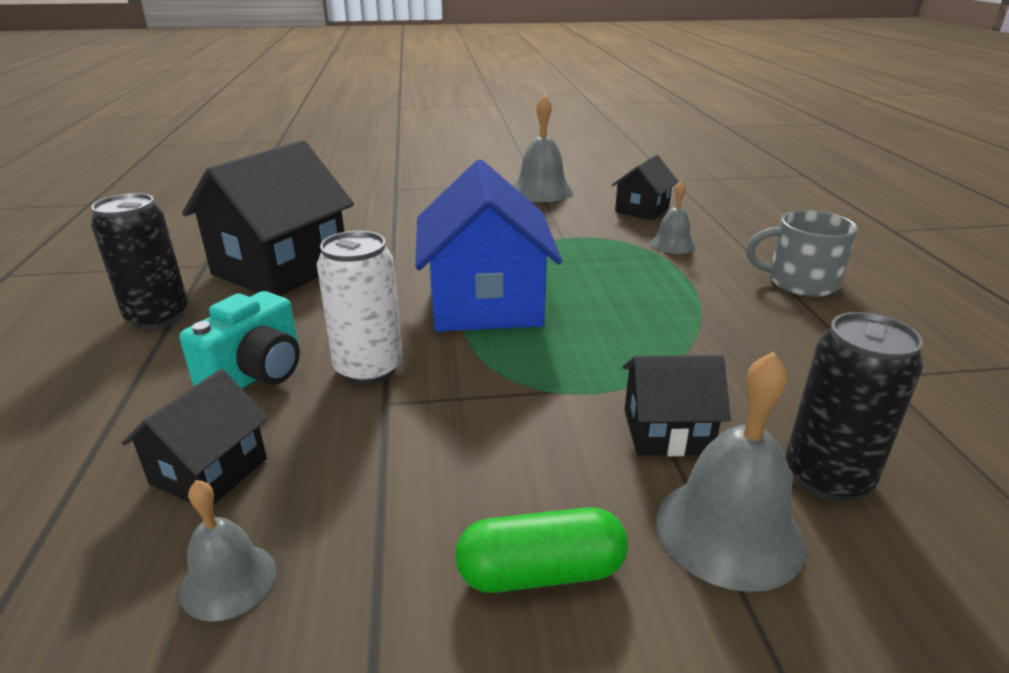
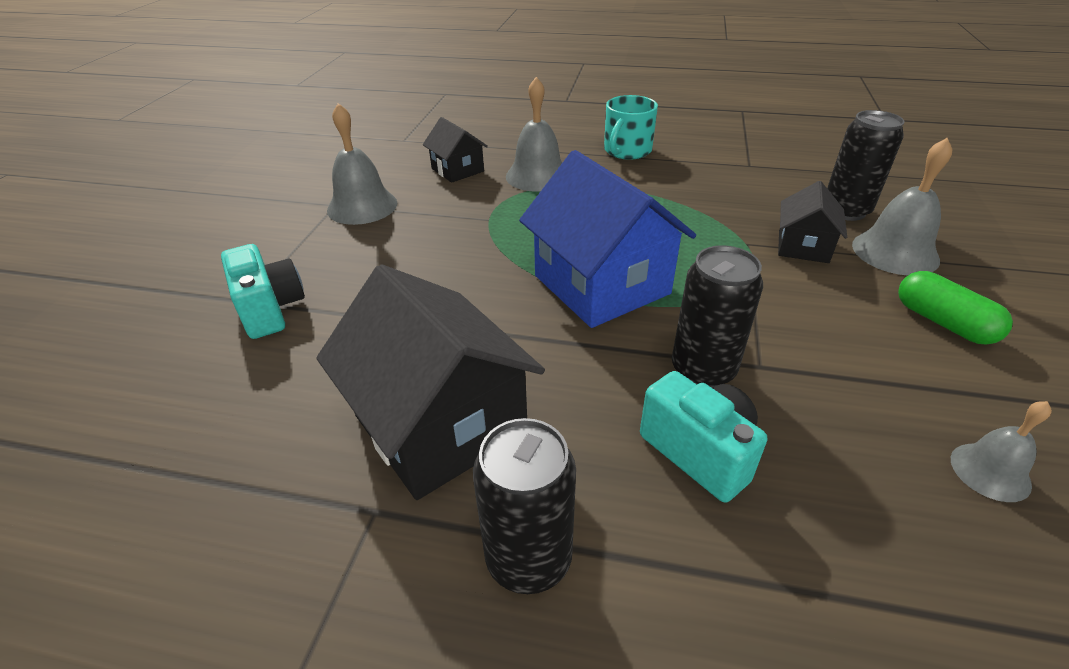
camera: 70 degrees left, 10 degrees up
black house [121,369,269,505] -> none
white can [317,231,402,385] -> black can [672,245,763,388]
blue house [415,160,562,332] -> blue house turned 45 degrees clockwise [519,150,696,328]
green capsule [455,507,628,593] -> green capsule turned 45 degrees counterclockwise [898,271,1013,345]
grey bell [650,181,695,254] -> grey bell [506,77,562,192], size x1.70
grey mug [746,210,858,297] -> turquoise mug [604,95,658,160]
none -> turquoise camera [221,244,305,339]

